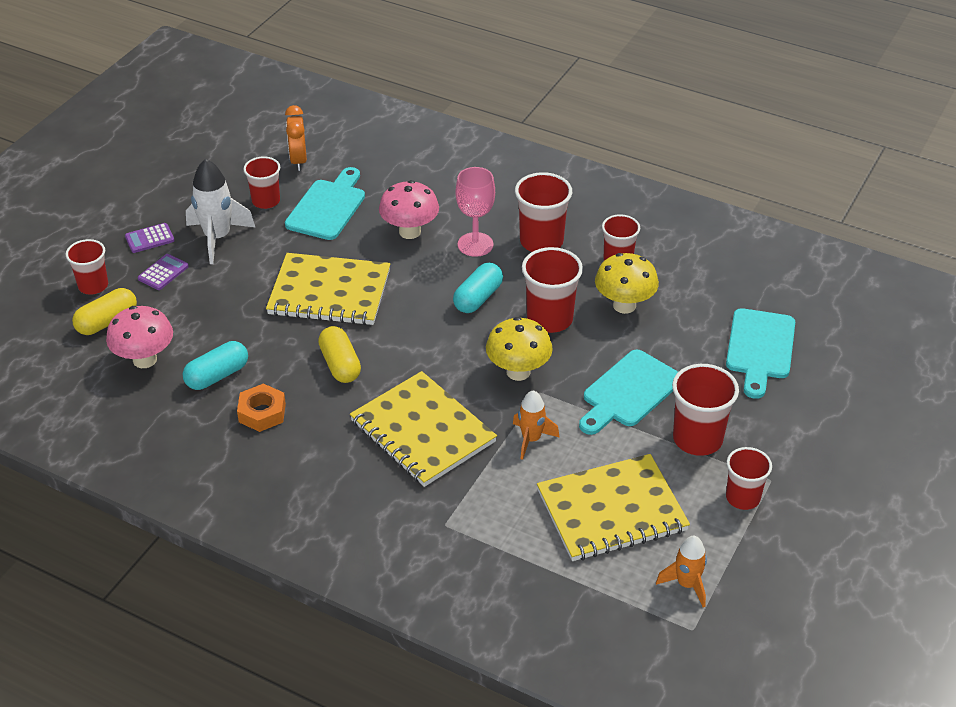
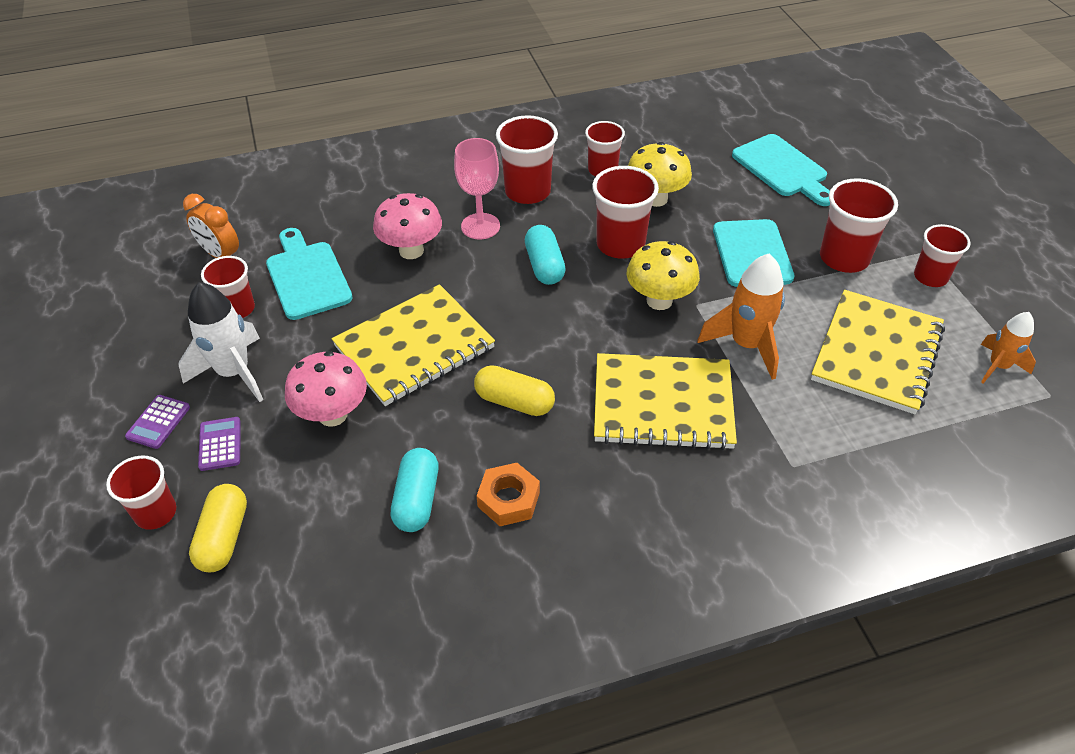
camera: 45 degrees left, 5 degrees up
pink mushroom [106,306,173,368] -> pink mushroom moved to [285,351,367,427]
orange rocket [513,390,560,460] -> orange rocket [697,254,785,380], size x1.60

